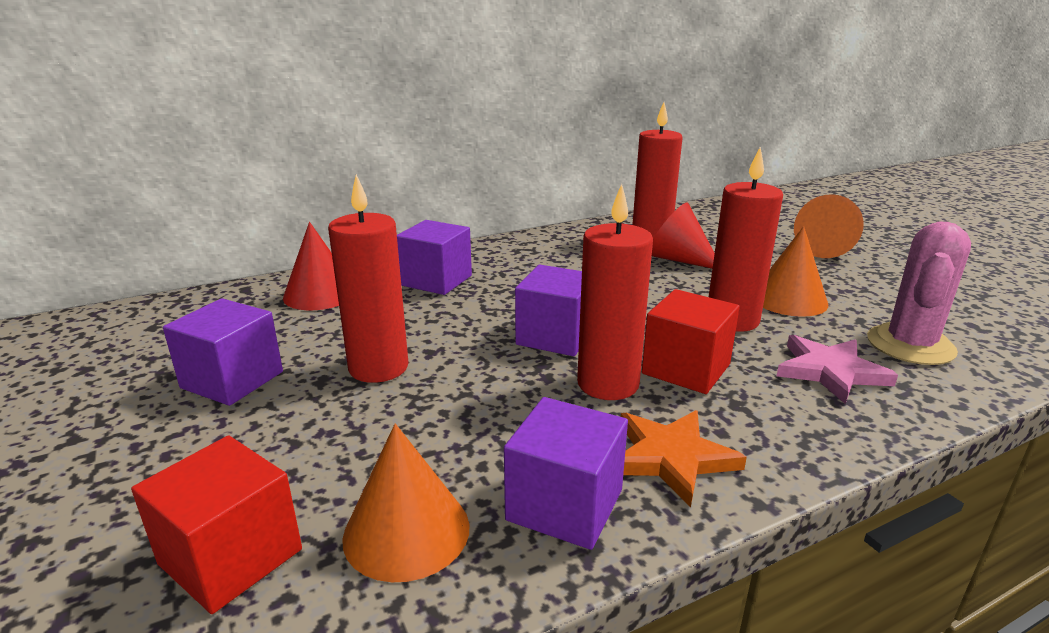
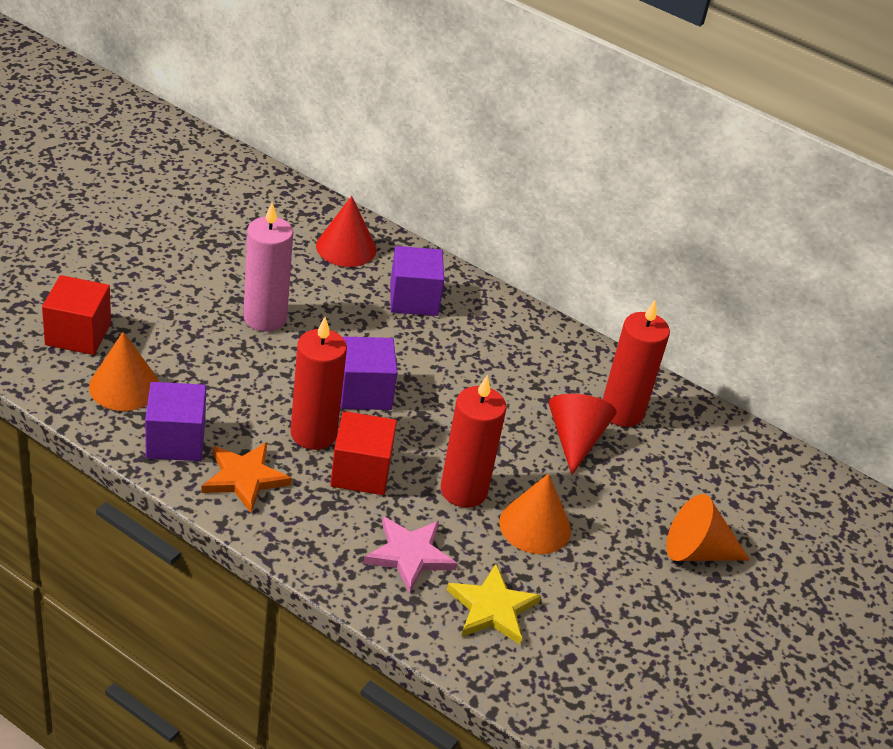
camera: 55 degrees right, 15 degrees up
purple cube [163,298,283,406] -> none
red candle [328,174,409,383] -> pink candle [243,202,293,332]
pink cactus [867,221,971,365] -> yellow star [447,564,541,644]

